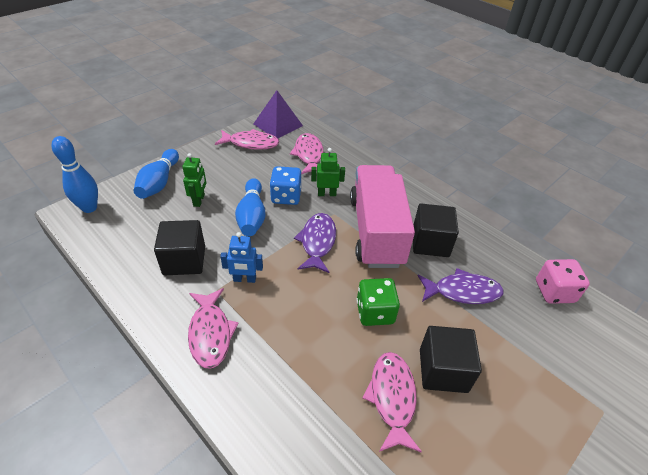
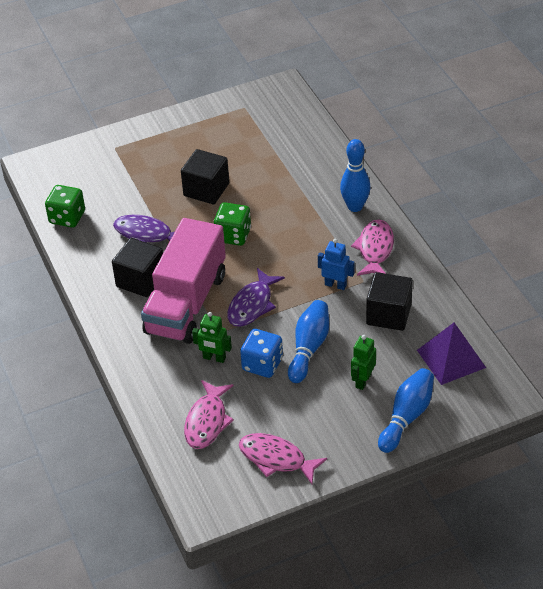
camera: 155 degrees left, 0 degrees up
blue bowling pin [51,136,98,213] -> blue bowling pin moved to [340,139,371,212]
purple pyramid [253,90,303,138] -> purple pyramid moved to [417,323,486,385]
pink fish [362,352,422,452] -> none
pink dice [536,259,590,304] -> green dice [45,185,85,227]

